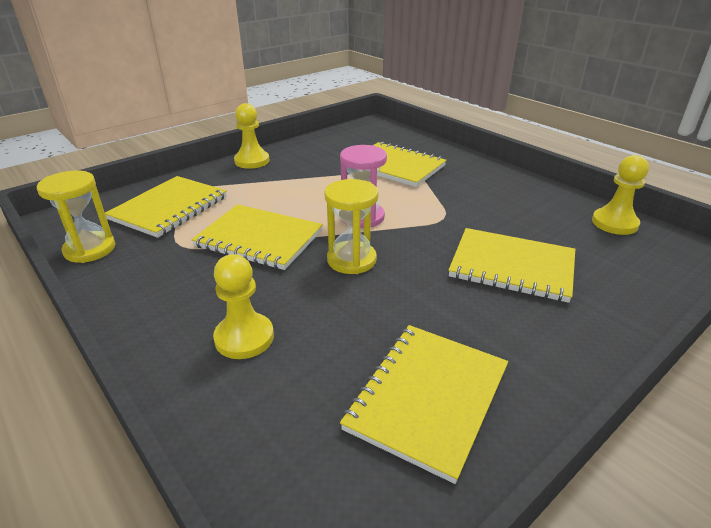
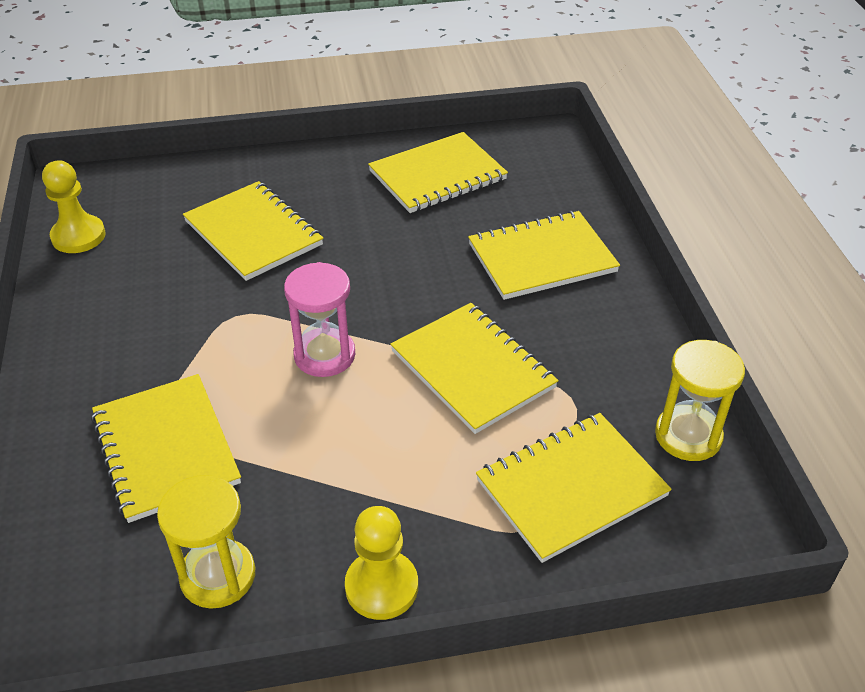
camera: 150 degrees left, 10 degrees up
yellow pawn [213,254,274,359] -> yellow notebook [468,211,620,300]
yellow hourglass [324,179,379,274] -> yellow hourglass moved to [157,475,255,609]

